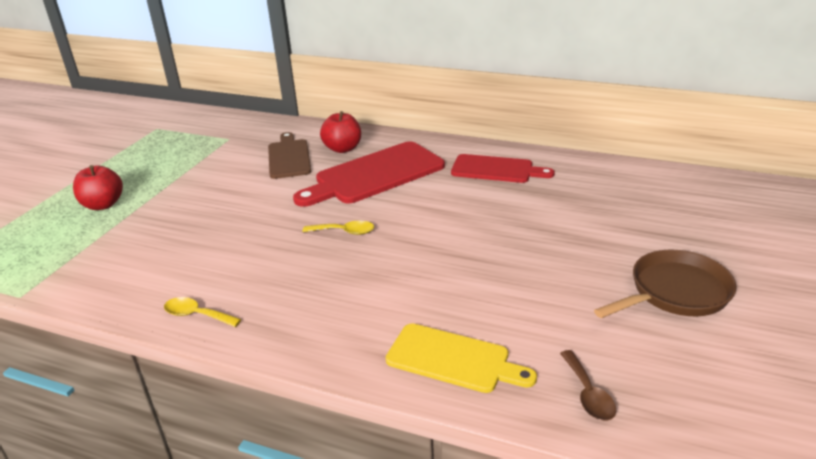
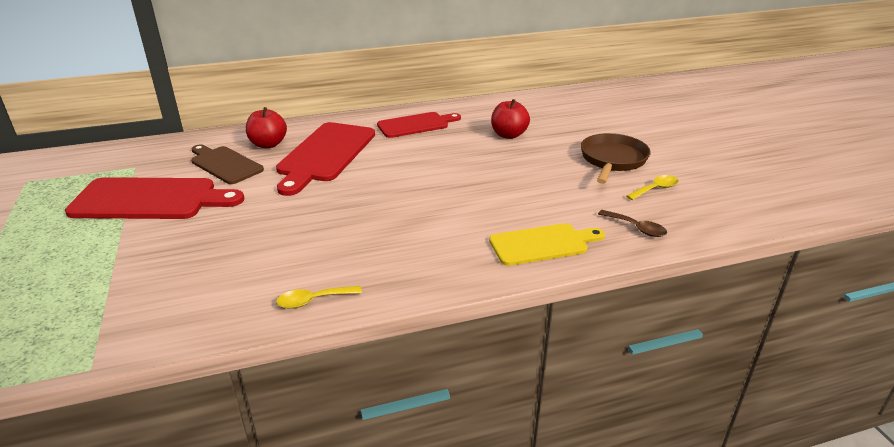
camera: 40 degrees left, 0 degrees up
red apple [73,165,123,210] -> red apple moved to [491,99,530,139]
yellow spoon [303,221,374,235] -> yellow spoon moved to [626,175,679,200]
none -> red cutting board [65,177,244,219]

